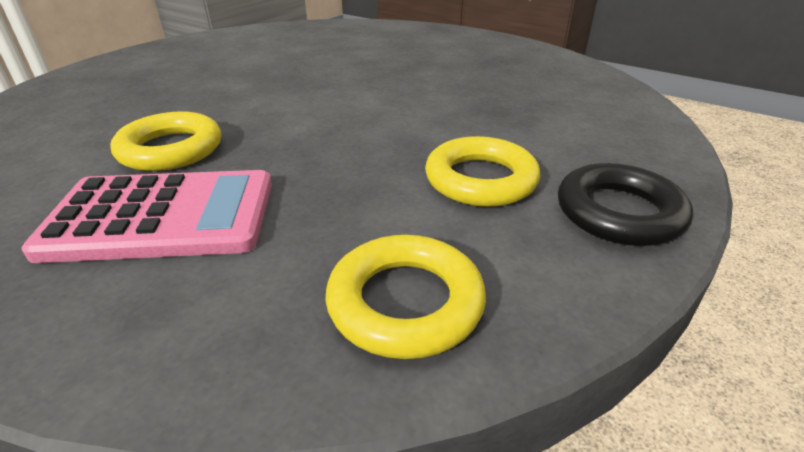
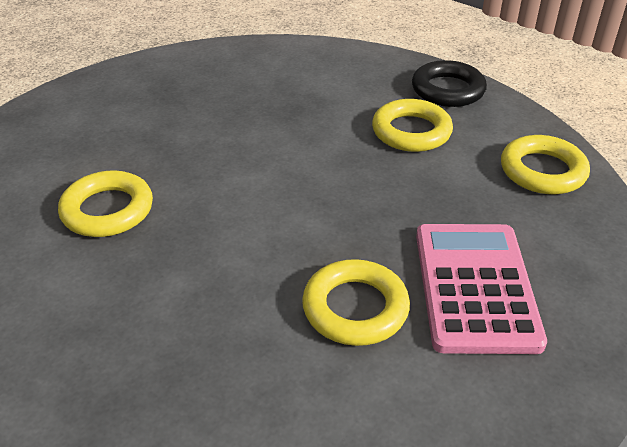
camera: 85 degrees left, 5 degrees up
none -> yellow ring [58,171,153,237]

